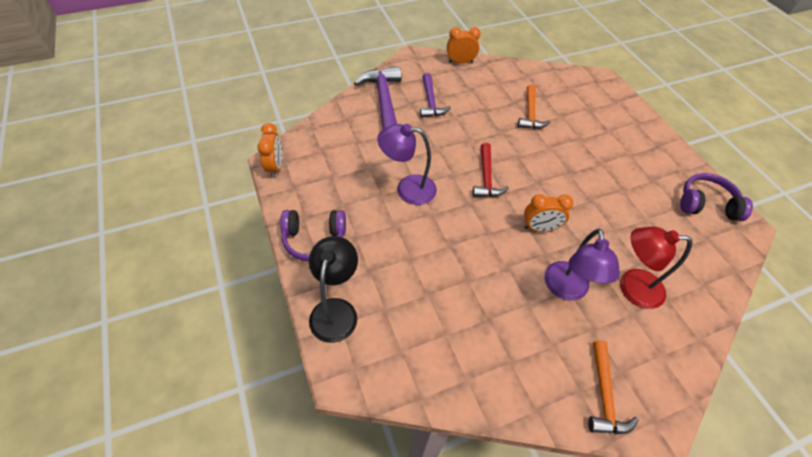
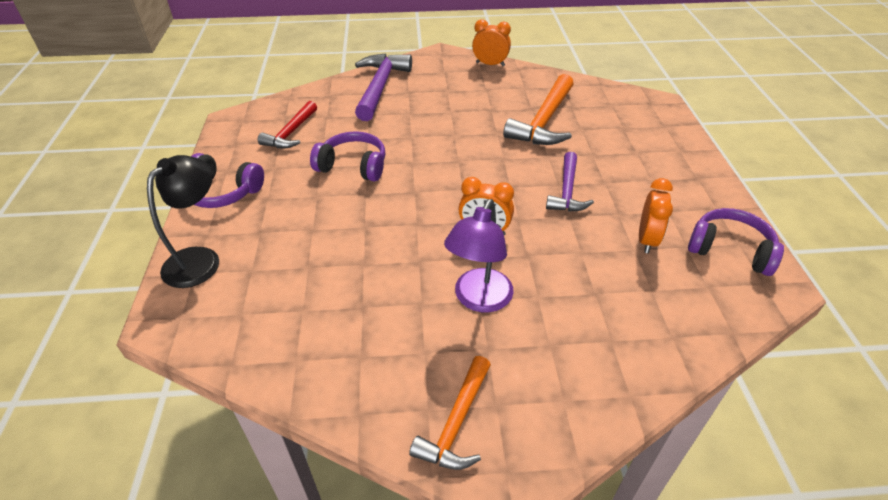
camera: 20 degrees right, 10 degrees down
orange clock [257,123,282,178] -> orange clock moved to [639,178,673,253]
purple lamp [377,124,437,205] -> purple headphones [310,131,385,181]
purple hammer [420,73,451,118] -> purple hammer moved to [546,152,594,212]
red hammer [472,143,509,197] -> red hammer moved to [258,101,317,148]
orange hammer [518,84,550,129] -> orange hammer [503,74,574,145], size x1.59
red lamp [620,226,692,309] -> none

